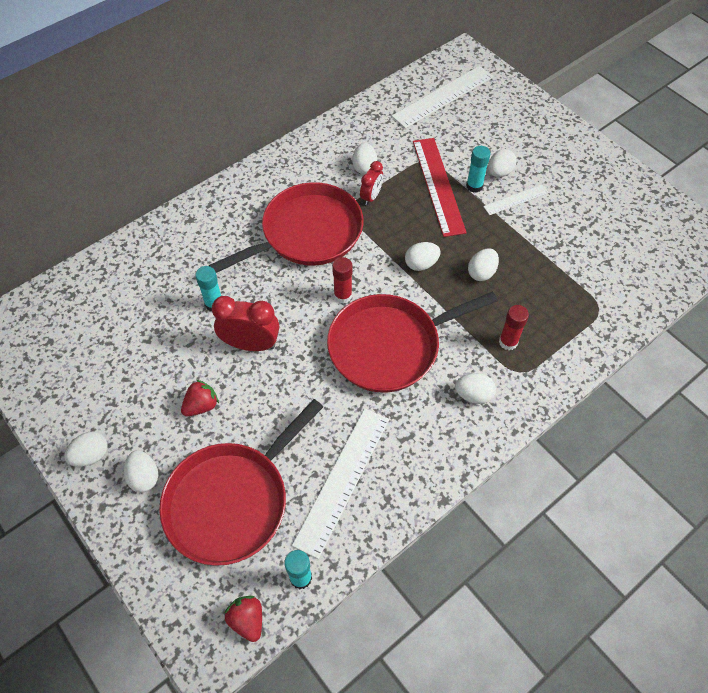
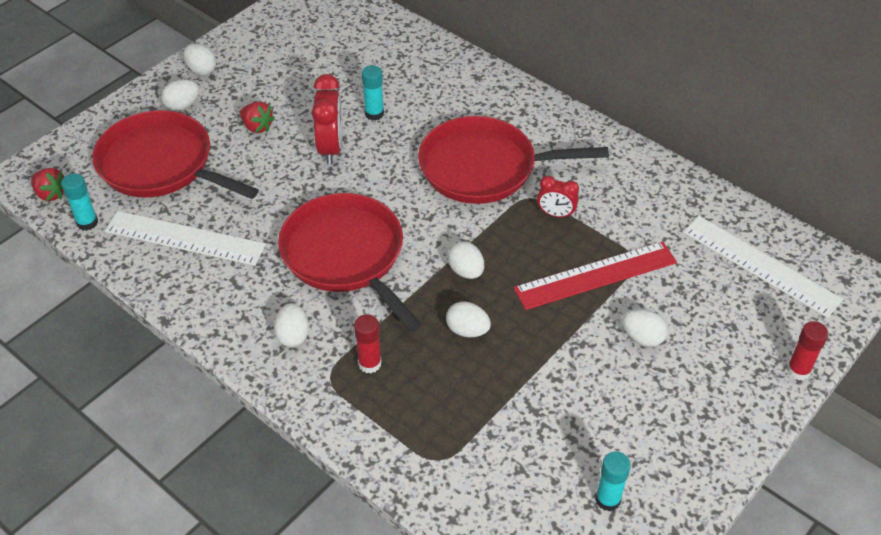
camera: 80 degrees right, 10 degrees down
red pan [209,182,364,273] -> red pan turned 135 degrees clockwise [418,116,609,204]
red strawberry [224,596,262,642] -> red strawberry turned 75 degrees clockwise [31,168,65,201]
red glue stick [332,257,353,303] -> red glue stick moved to [787,321,828,380]
white egg [352,143,377,175] -> none
turquoise glue stick [466,146,491,193] -> turquoise glue stick moved to [595,452,631,511]
white ruler [483,184,549,215] -> none

